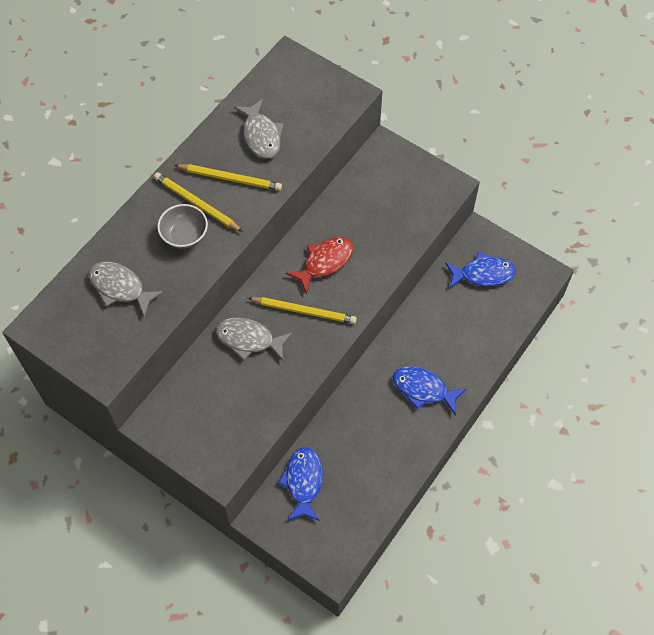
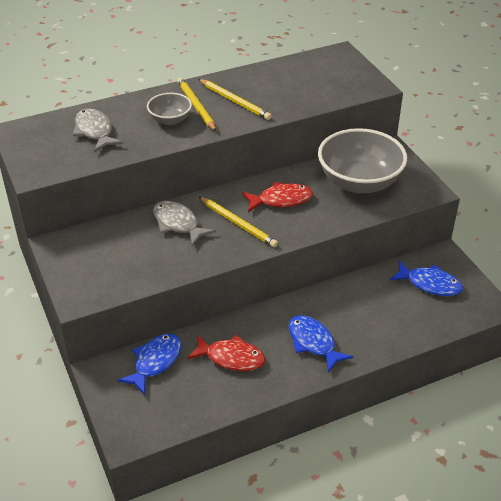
camera: 30 degrees right, 20 degrees down
grey fish [234,99,284,159] -> none
none -> red fish [187,334,265,371]
none -> grey bowl [318,128,407,194]

